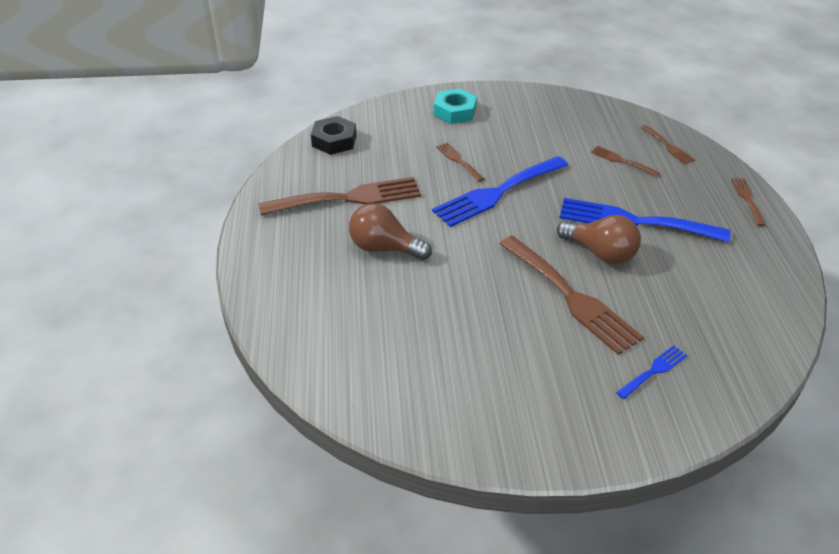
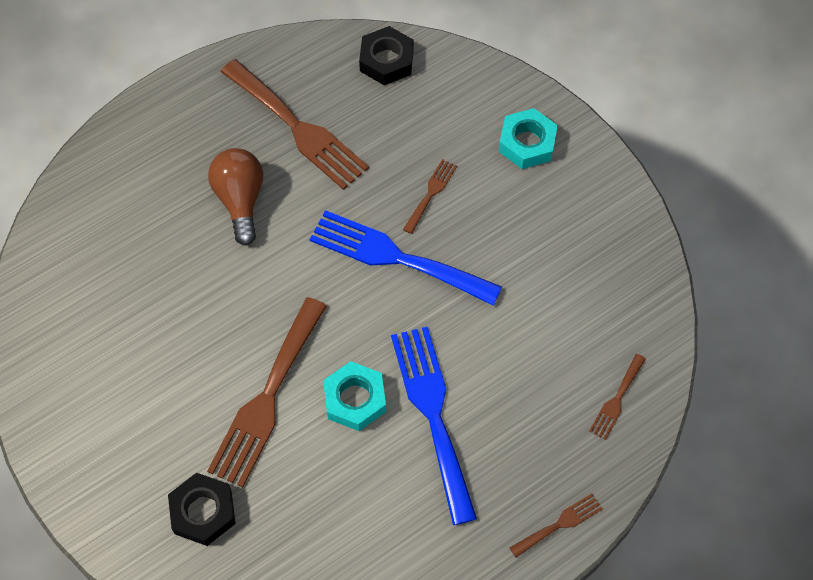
camera: 60 degrees right, 20 degrees up
brown light bulb [557,215,641,264] -> turquoise nut [323,361,386,431]
brown fork [591,146,660,177] -> none
blue fork [616,345,687,399] -> black nut [168,473,236,546]

